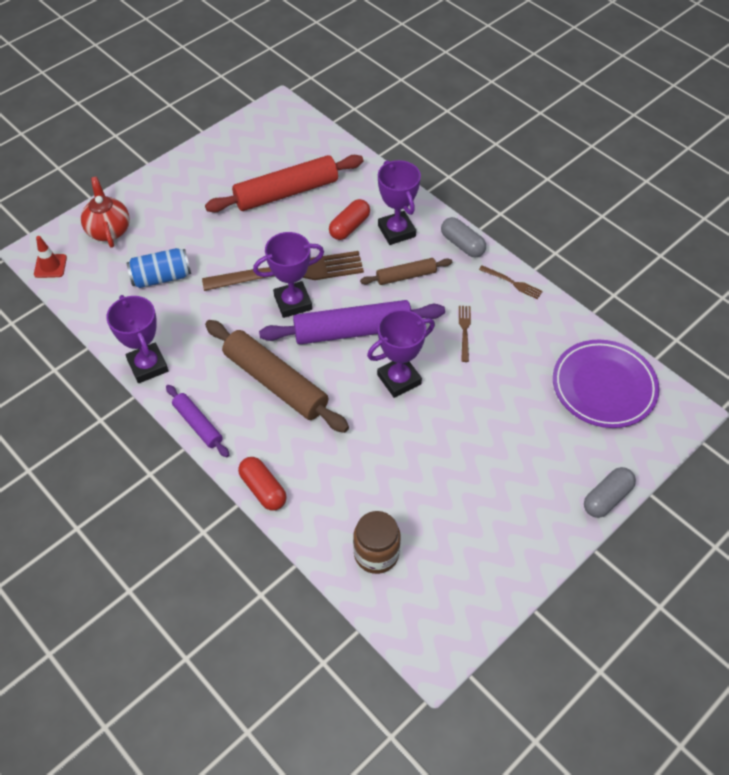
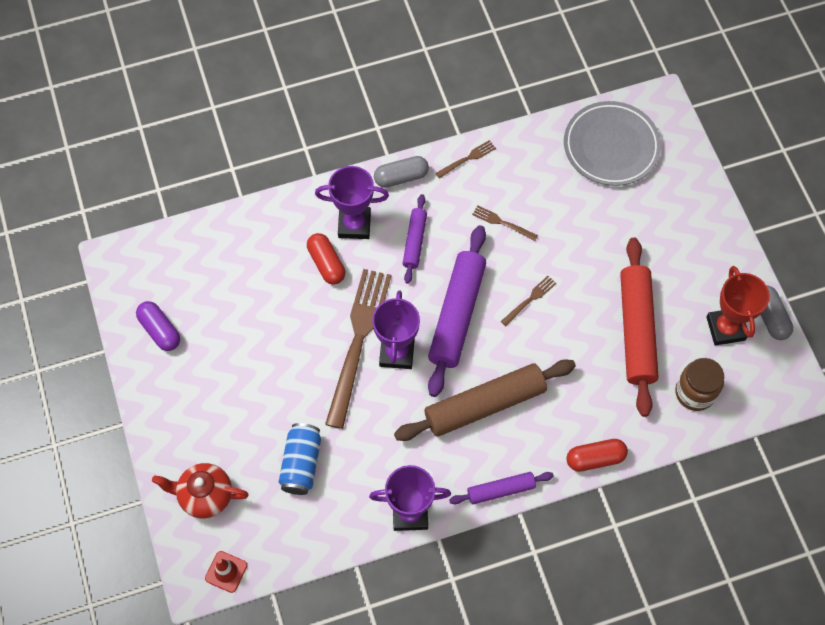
camera: 65 degrees left, 10 degrees up
red rolling pin [205,155,363,212] -> red rolling pin moved to [620,238,659,417]
brown rolling pin [360,258,452,285] -> purple rolling pin [403,194,427,284]
purple trophy [367,310,435,398] -> brown fork [501,276,557,326]
purple plate [553,340,659,428] -> grey plate [564,101,661,186]
grey capsule [584,467,636,518] -> grey capsule moved to [760,285,793,340]
none -> purple capsule [136,301,180,351]
none -> red trophy [706,266,770,346]

